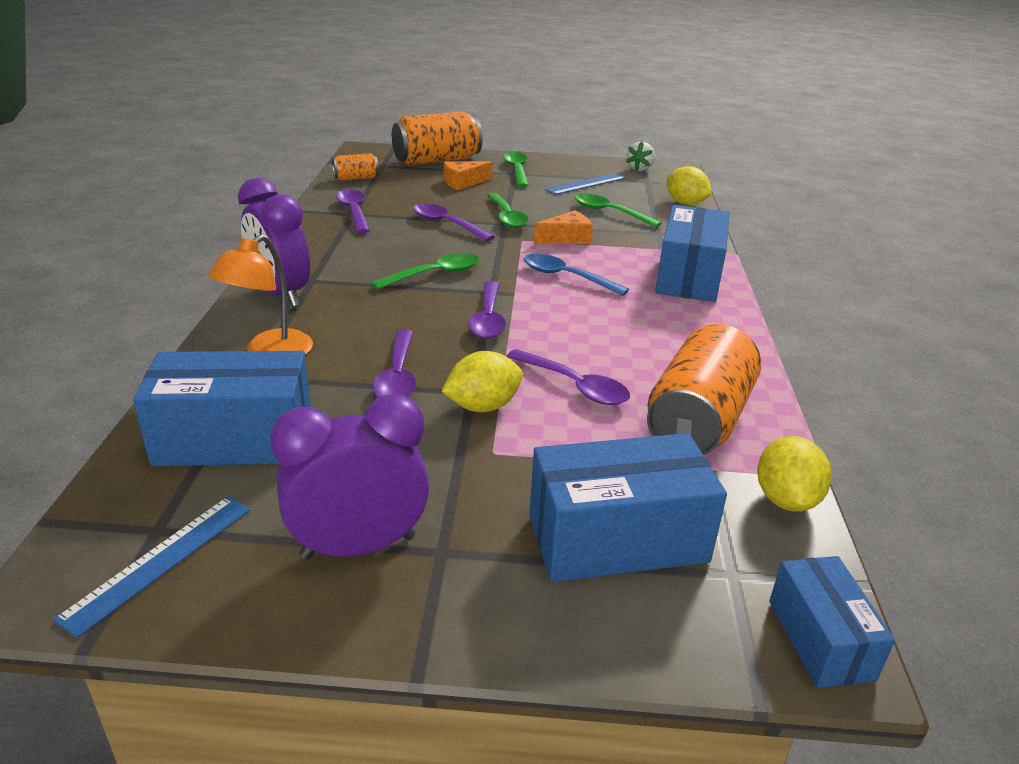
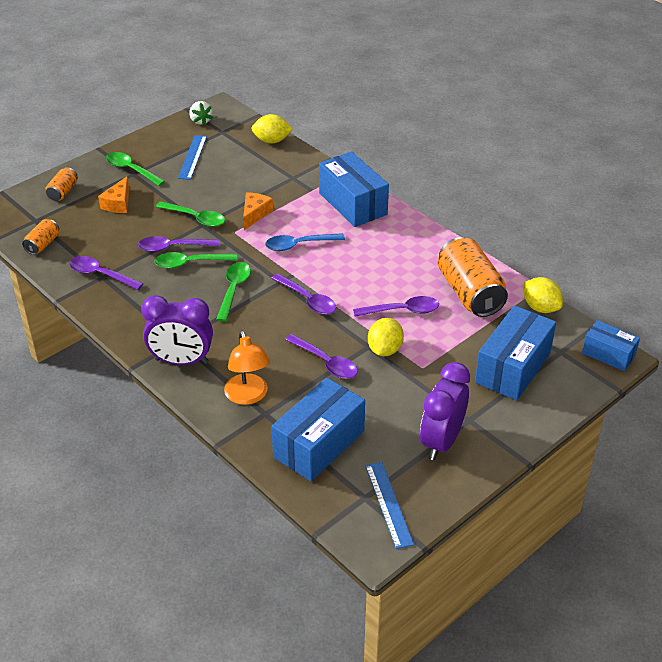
camera: 45 degrees left, 10 degrees up
orange can [392,112,483,166] -> orange can [46,167,78,201], size x0.49
green spoon [575,194,662,227] -> green spoon moved to [154,252,237,269]

